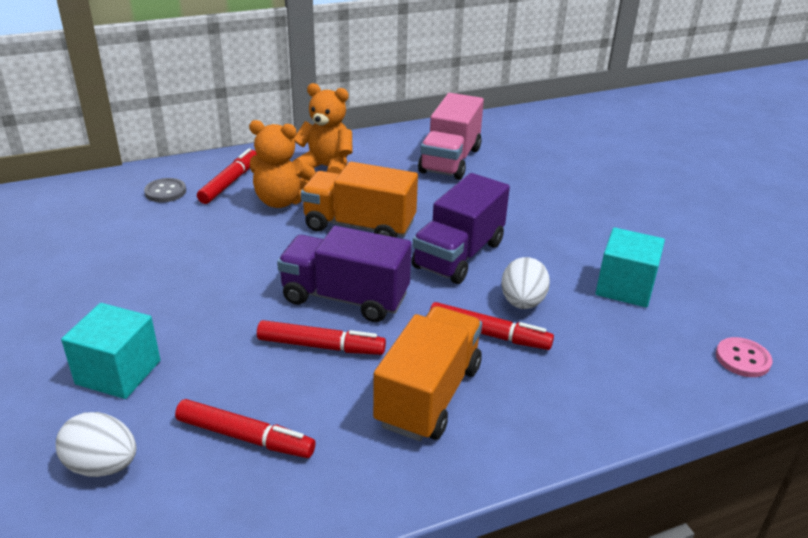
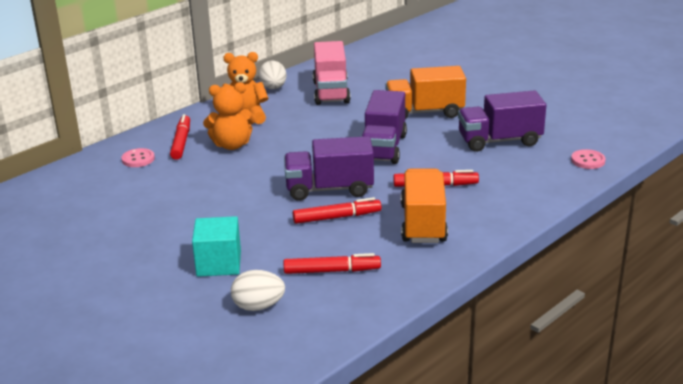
camera: 20 degrees left, 5 degrees down
grey button [144,178,186,202] -> pink button [122,148,155,167]
orange truck [301,162,418,238] -> orange truck moved to [386,66,466,120]
white egg [501,257,550,309] -> white egg moved to [259,61,287,89]
turquoise cube [595,227,665,307] -> purple truck [458,90,546,152]

